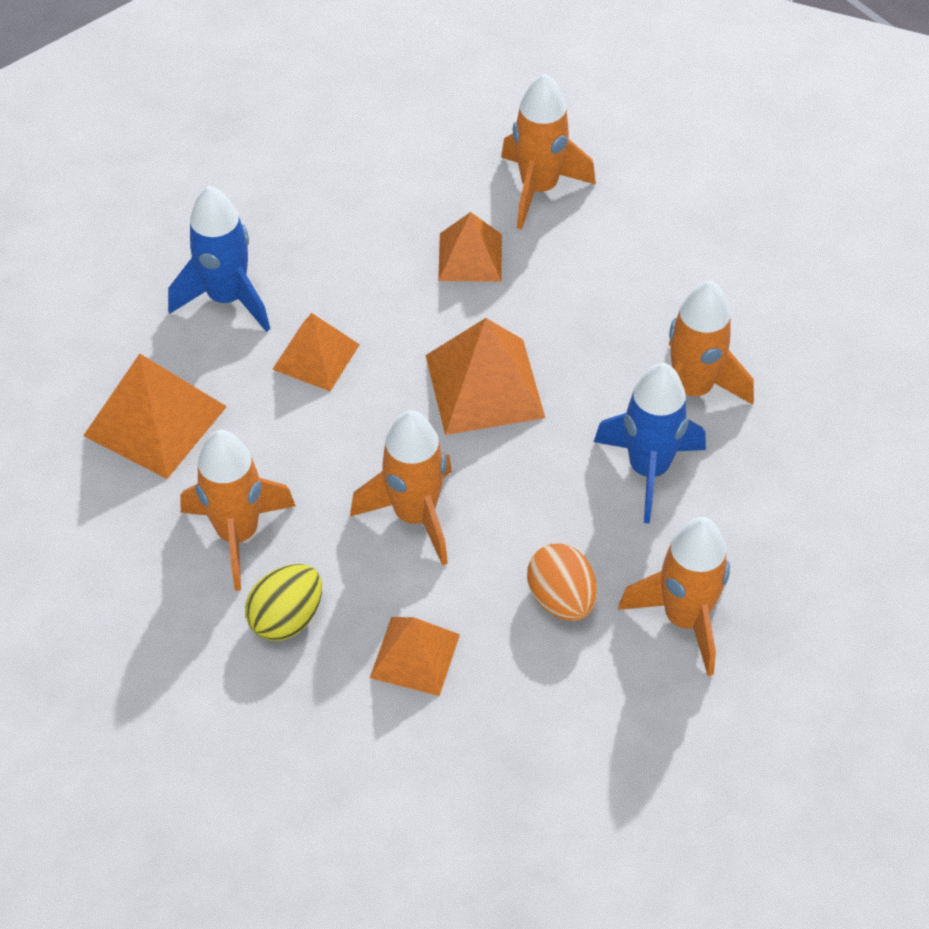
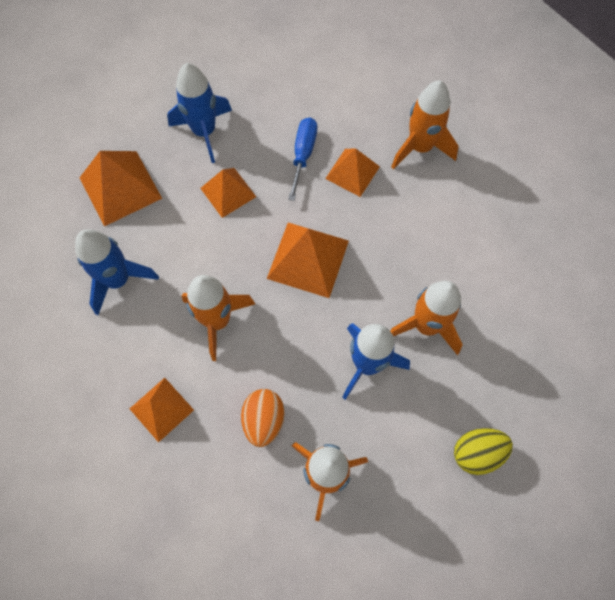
camera: 30 degrees right, 15 degrees up
orange rocket [180,430,296,591] -> blue rocket [75,229,159,315]
yellow egg [245,564,322,641] -> yellow egg moved to [454,428,513,475]
none -> blue screwdriver [288,118,317,201]

